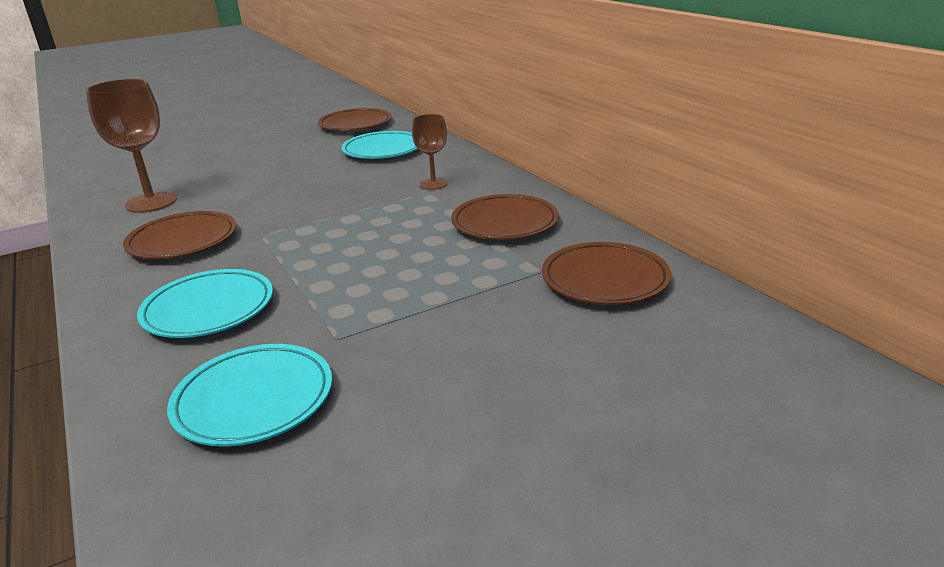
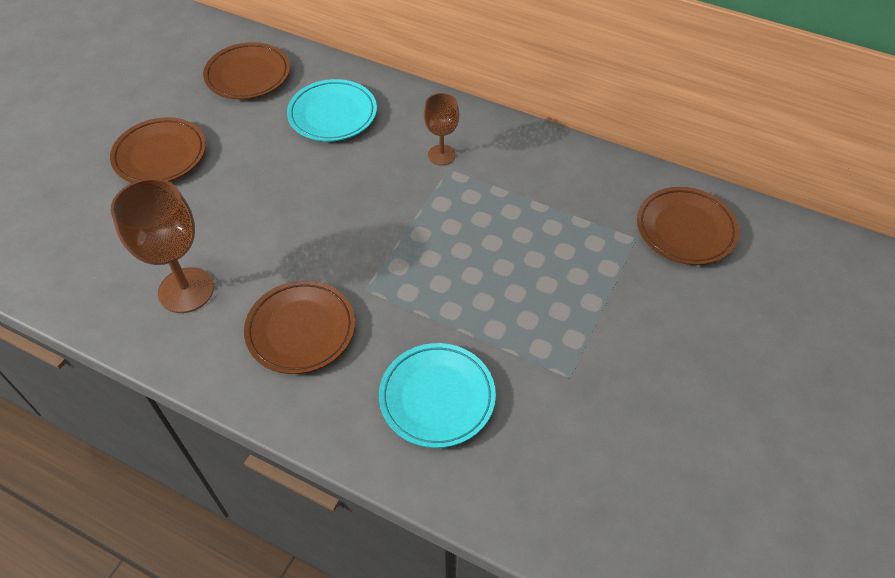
camera: 35 degrees left, 25 degrees up
turquoise plate [167,344,332,447] -> none
brown plate [451,194,559,240] -> brown plate moved to [110,117,206,183]

